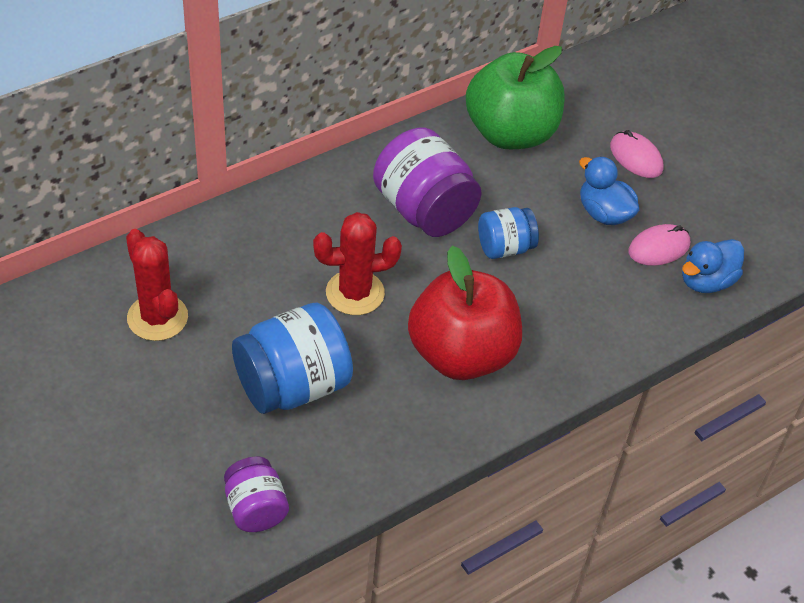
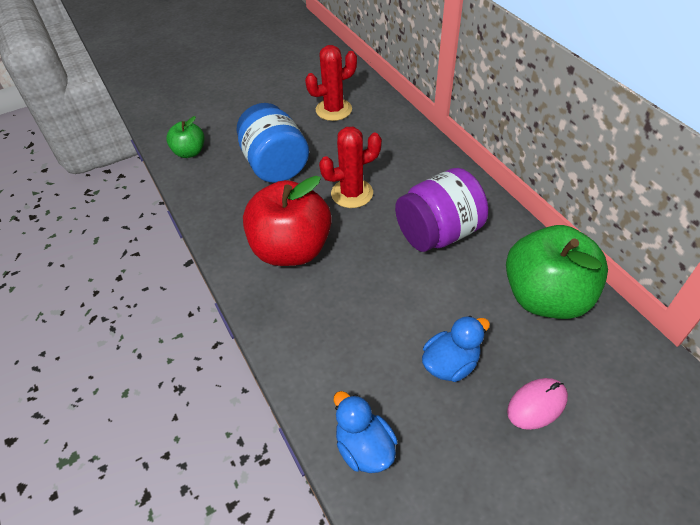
camera: 100 degrees right, 0 degrees up
purple jar [224,456,289,532] -> green apple [166,116,205,158]
red cactus [313,212,402,315] -> red cactus turned 75 degrees clockwise [319,127,382,208]
blue jar [478,207,539,259] -> none
pink mouse [628,224,690,266] -> none

